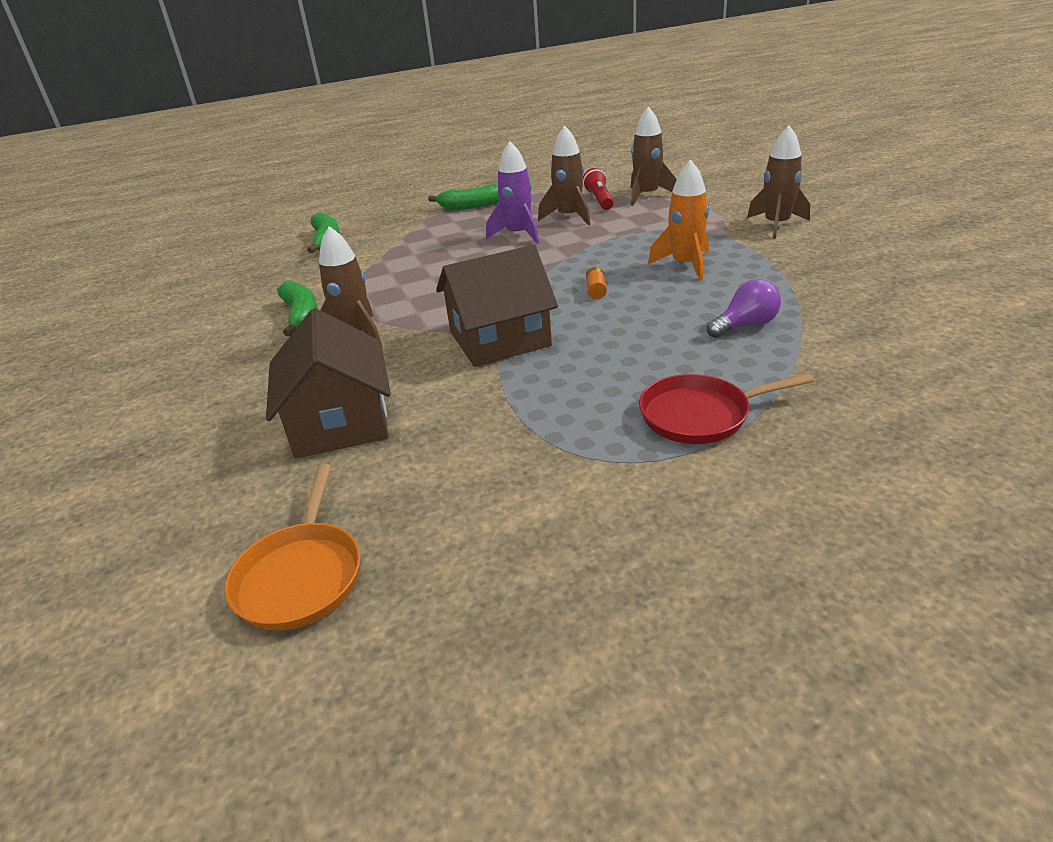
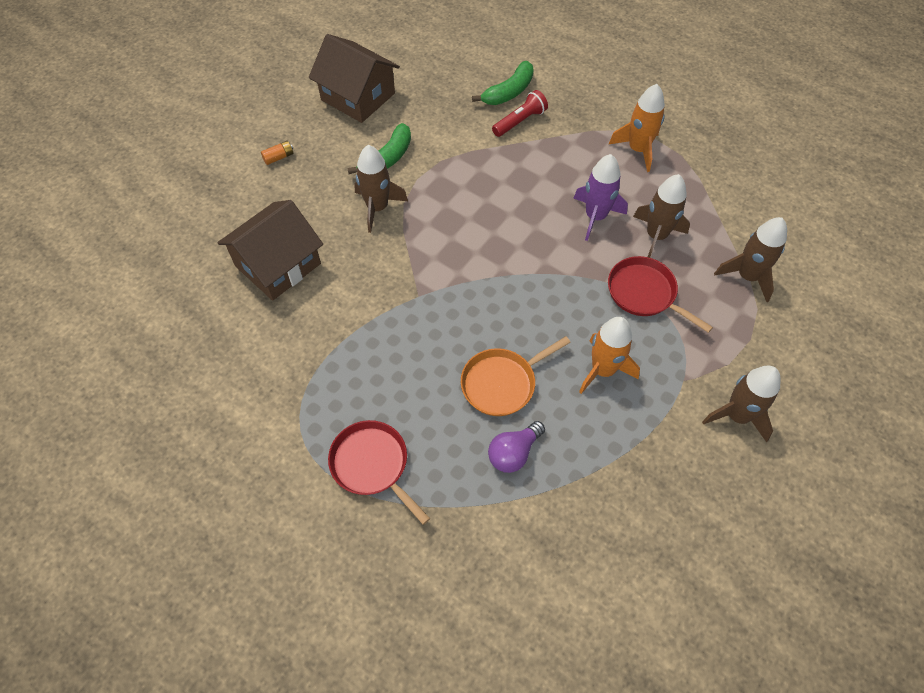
camera: 55 degrees right, 25 degrees up
orange pan [224,464,361,630] -> orange pan moved to [461,336,571,416]
green banana [428,183,499,210] -> orange rocket [609,84,665,172]
brown house [436,245,558,367] -> brown house moved to [309,34,400,123]
red flashlight [583,168,614,210] -> red flashlight moved to [492,90,548,137]
orange battery [586,267,607,299] -> orange battery moved to [261,141,293,165]
purple light bulb [707,279,781,338] -> purple light bulb turned 105 degrees clockwise [488,421,545,473]
none -> red pan [608,256,713,333]

